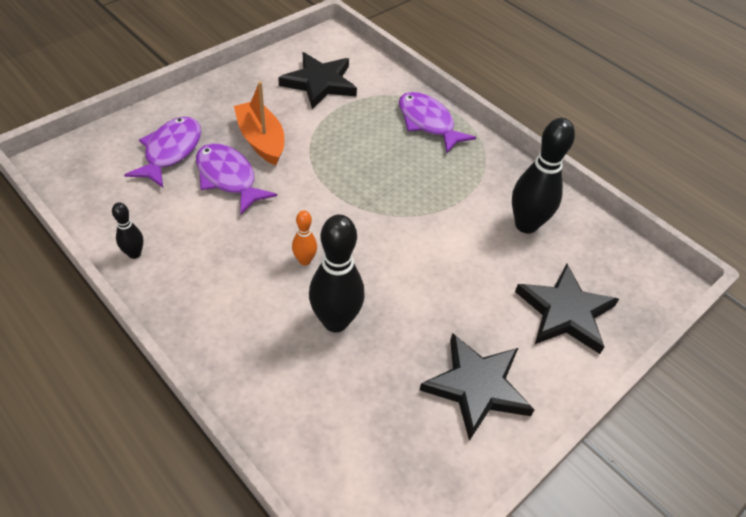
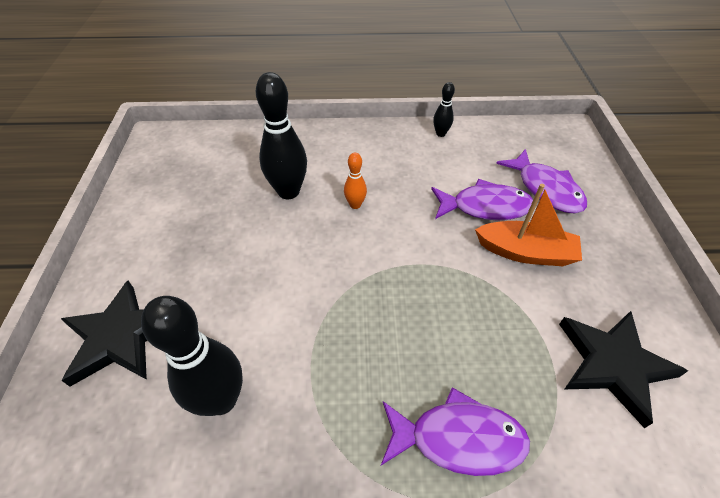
camera: 135 degrees right, 0 degrees up
black star [420,333,535,441] -> none

